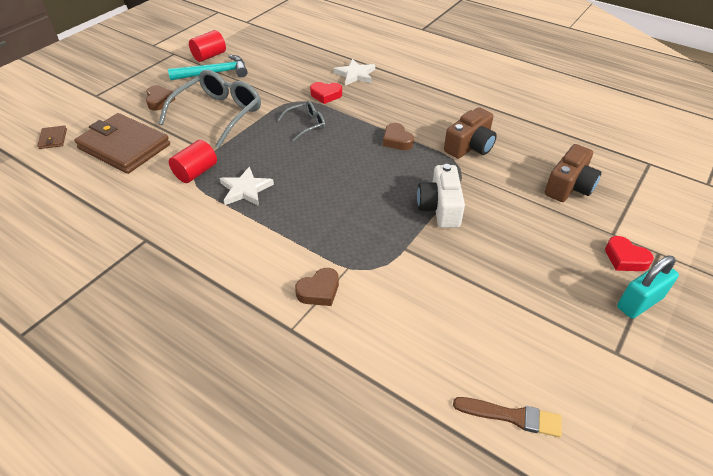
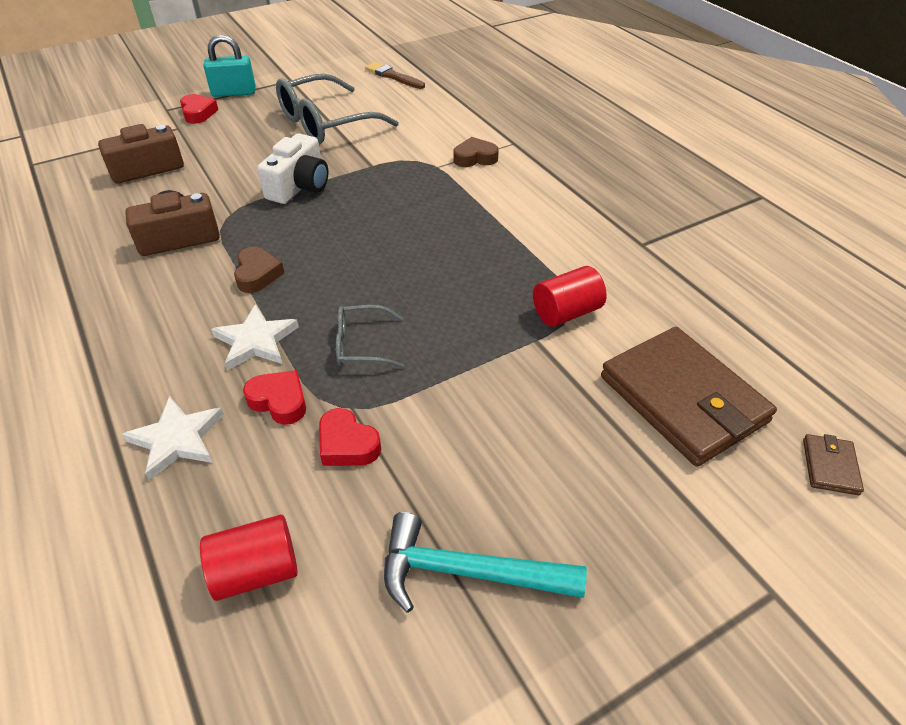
camera: 155 degrees left, 0 degrees up
brown heart [146,85,175,111] -> none
grey glasses [158,70,261,148] -> grey glasses moved to [276,74,399,144]
red cylinder [189,30,226,62] -> red cylinder moved to [200,515,298,601]
white star [220,166,274,206] -> white star moved to [211,304,299,371]
none -> red heart [319,408,381,466]

